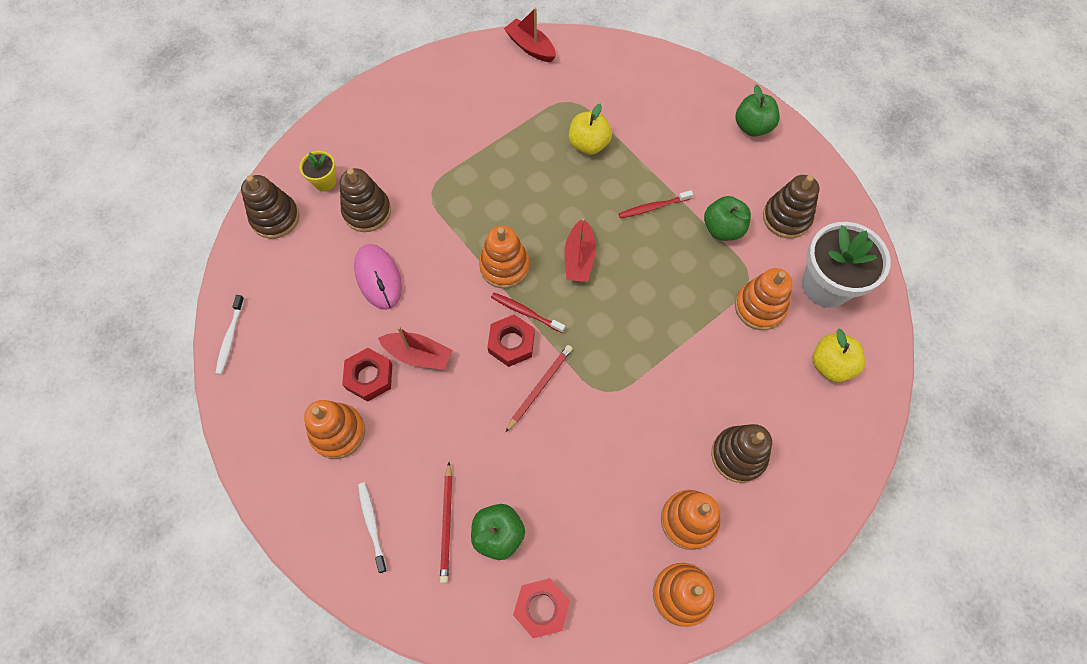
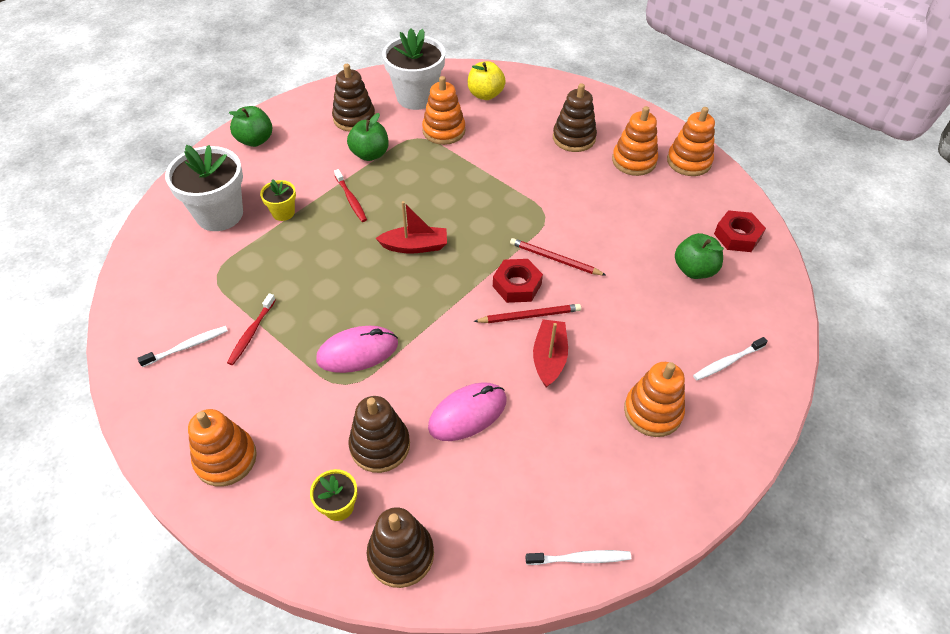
camera: 100 degrees left, 15 degrees down
red nut [342,348,392,402] -> none
red pencil [440,462,452,583] -> red pencil moved to [473,304,581,323]
orange stacking toy [479,226,530,289] -> orange stacking toy moved to [188,409,257,487]
red toothbrush [491,293,565,333] -> red toothbrush moved to [227,293,276,365]
red boat [504,7,556,62] -> none
yellow apple [569,103,612,155] -> none
none -> white toothbrush [137,326,228,367]
none -> white flower pot [165,145,243,231]
none -> yellow flower pot [260,179,296,221]
none -> pink mouse [316,326,398,373]

